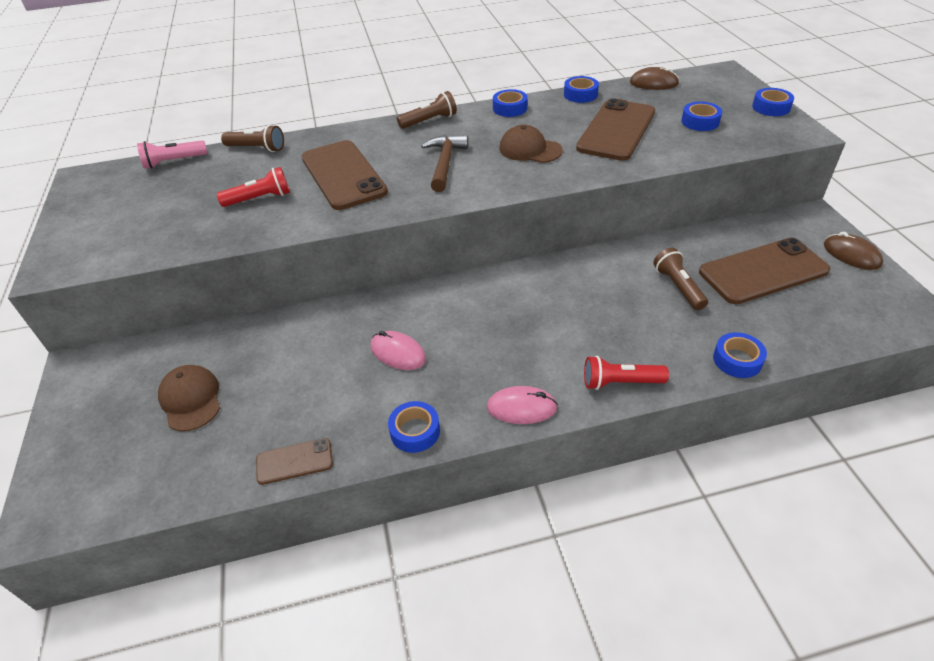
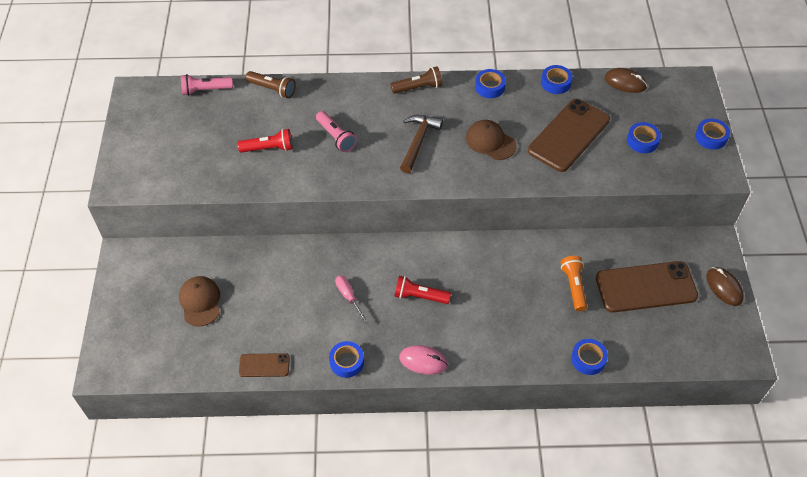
camera: 10 degrees right, 10 degrees up
brown phone [302,140,388,210] -> pink flashlight [316,111,357,152]
pink mouse [371,331,426,370] -> pink screwdriver [335,275,368,323]
red flashlight [584,356,669,390] -> red flashlight moved to [394,276,451,304]
brown flashlight [653,248,708,310] -> orange flashlight [561,256,587,311]

